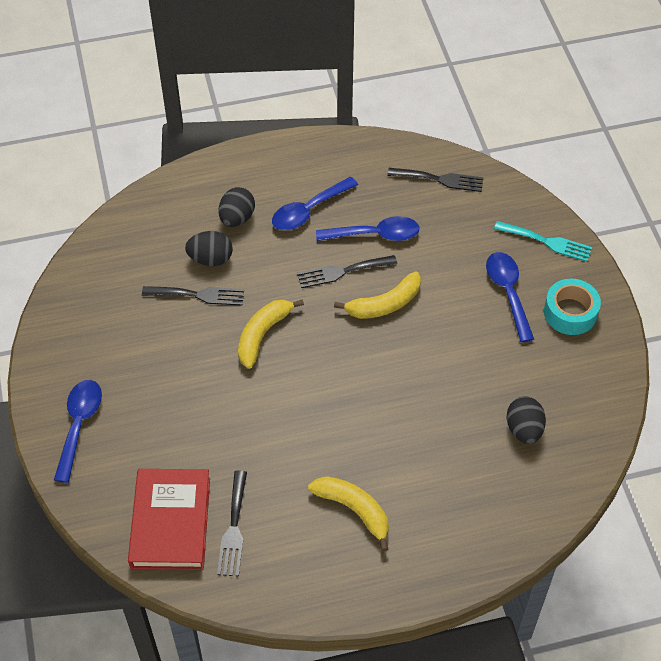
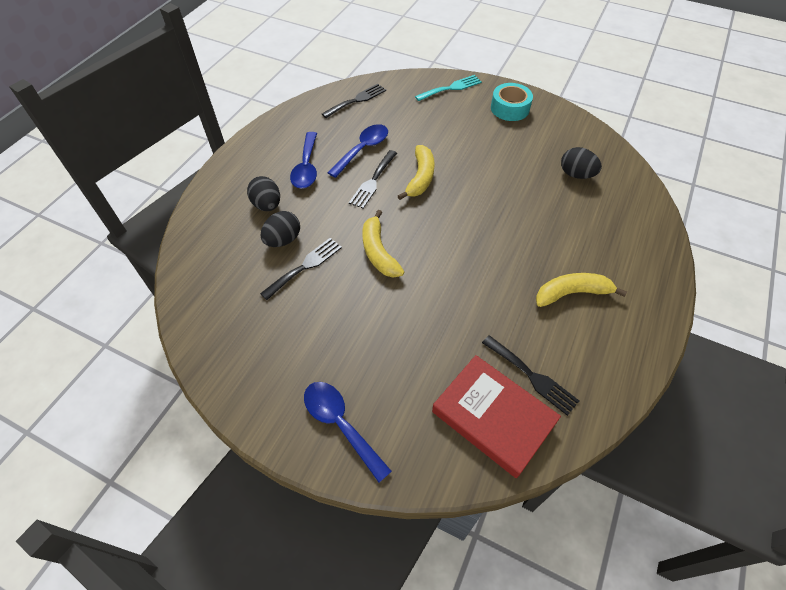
camera: 50 degrees left, 0 degrees up
blue spoon [486,252,534,342] -> none

